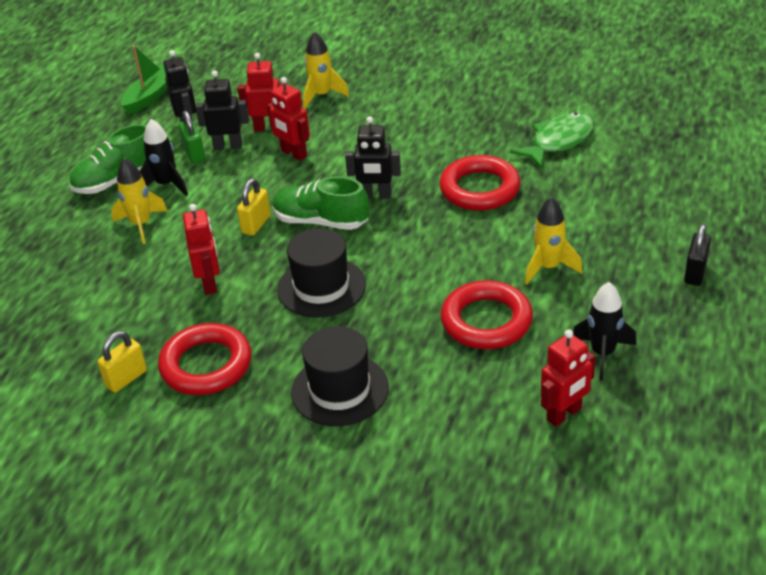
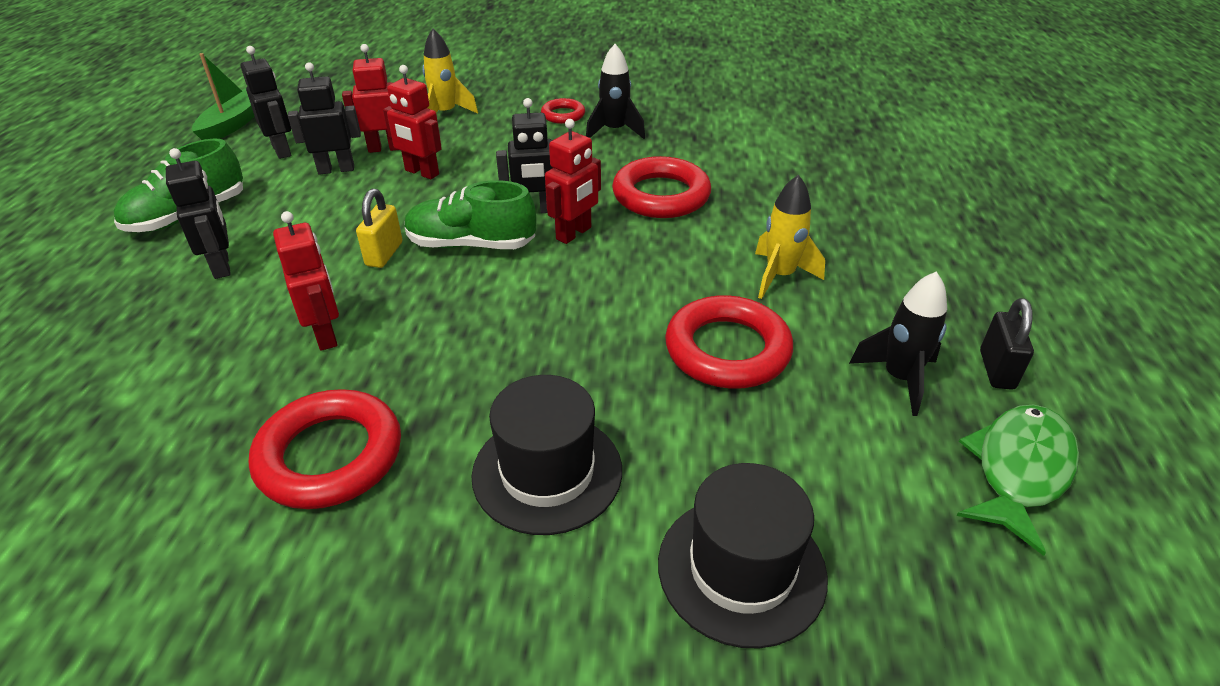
camera: 15 degrees left, 0 degrees up
yellow padlock [97,331,147,393] -> none
yellow rocket [111,158,167,244] -> black robot [166,148,231,279]
black rocket [140,119,188,196] -> black rocket moved to [586,44,645,139]
green padlock [179,110,205,164] -> none
black hat [277,228,366,317] -> black hat moved to [658,463,828,648]
green fish [510,112,594,169] -> green fish moved to [957,405,1079,556]
red robot [541,329,596,427] -> red robot moved to [545,119,601,244]
black padlock [684,224,711,286] -> black padlock moved to [980,298,1034,390]
none -> red ring [541,98,585,124]

